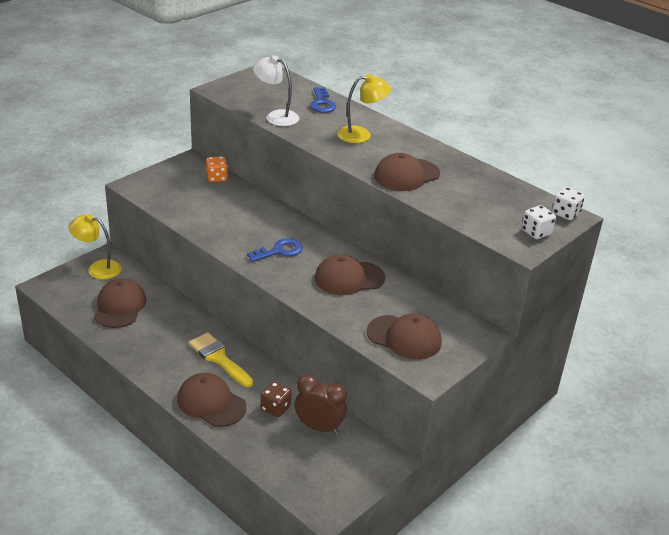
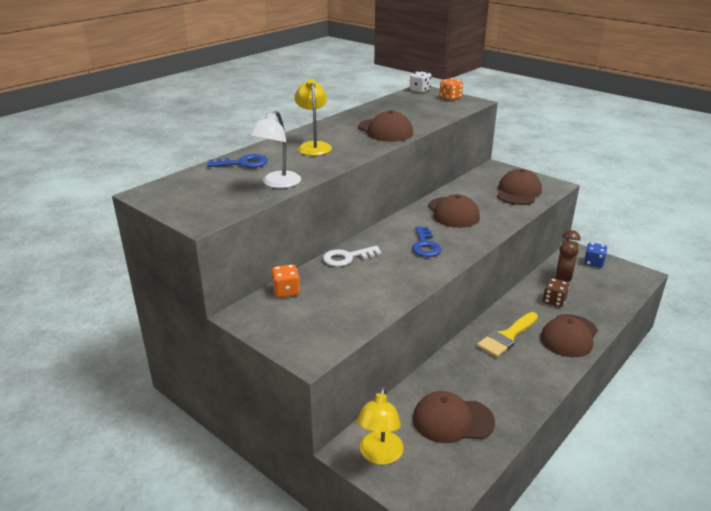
camera: 90 degrees left, 5 degrees down
blue key [247,238,303,262] -> blue key turned 150 degrees counterclockwise [412,226,441,257]
white dice [522,205,556,239] -> orange dice [439,78,463,101]
none -> white key [323,246,381,267]
none -> blue dice [584,242,607,268]

